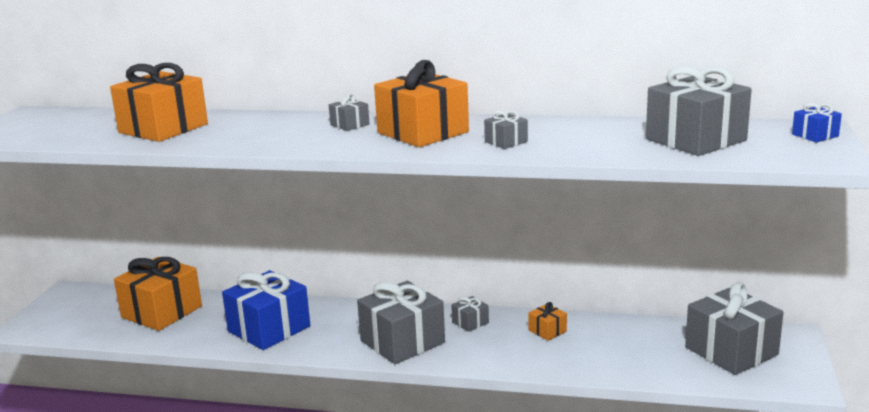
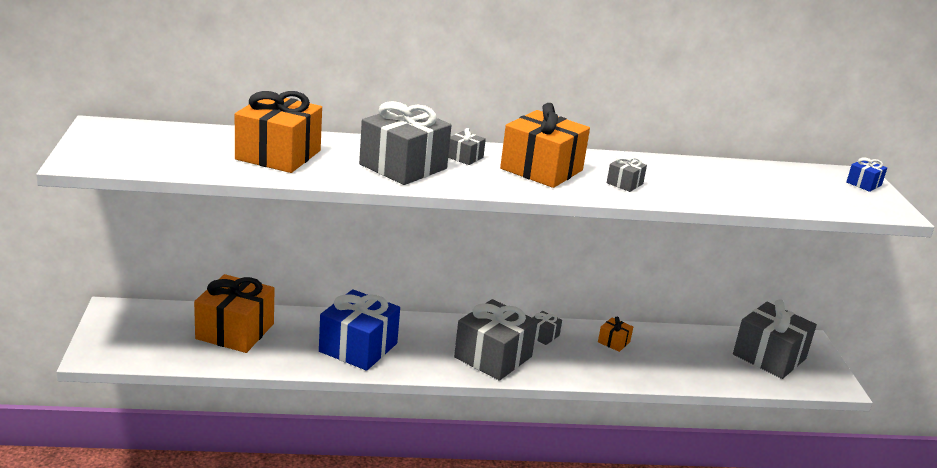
camera: 20 degrees left, 5 degrees up
grey gift [646,66,752,156] -> grey gift moved to [359,101,451,185]

